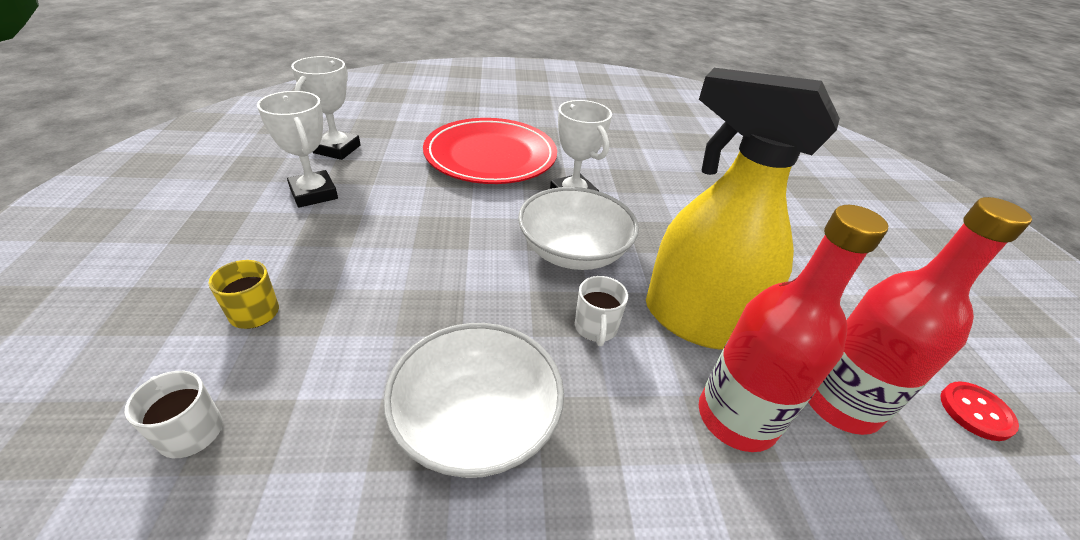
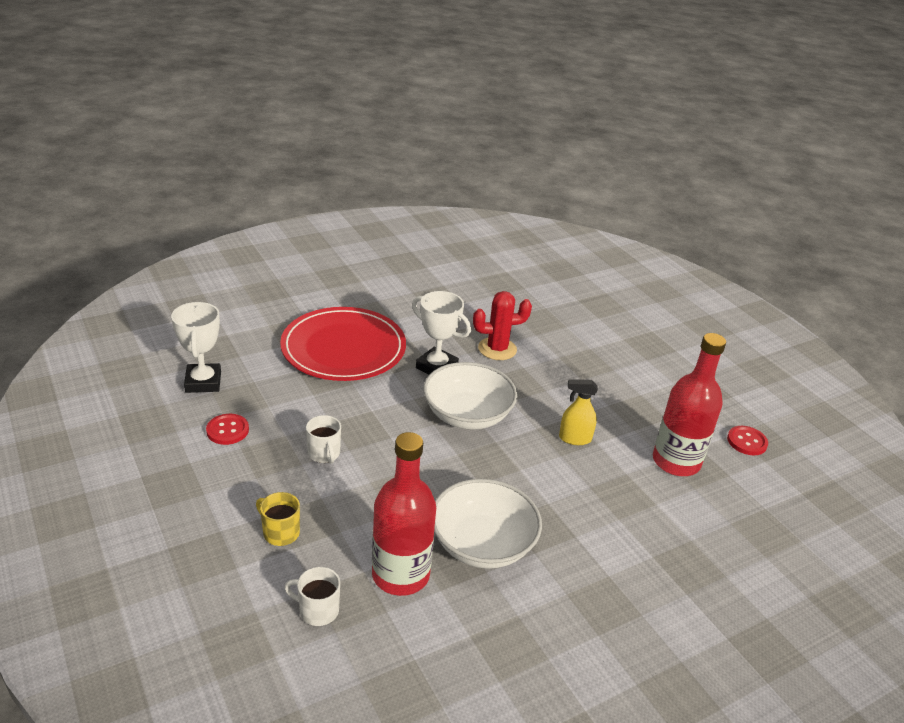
camera: 25 degrees left, 5 degrees down
white trophy [257,91,338,208] -> red button [206,414,249,445]
white mug [575,276,628,346] -> white mug moved to [306,415,341,464]
yellow spray bottle [646,68,840,350] -> yellow spray bottle [559,379,598,445], size x0.42
red bottle [699,205,888,452] -> red bottle moved to [372,432,436,596]
none -> red cactus [473,291,532,360]

